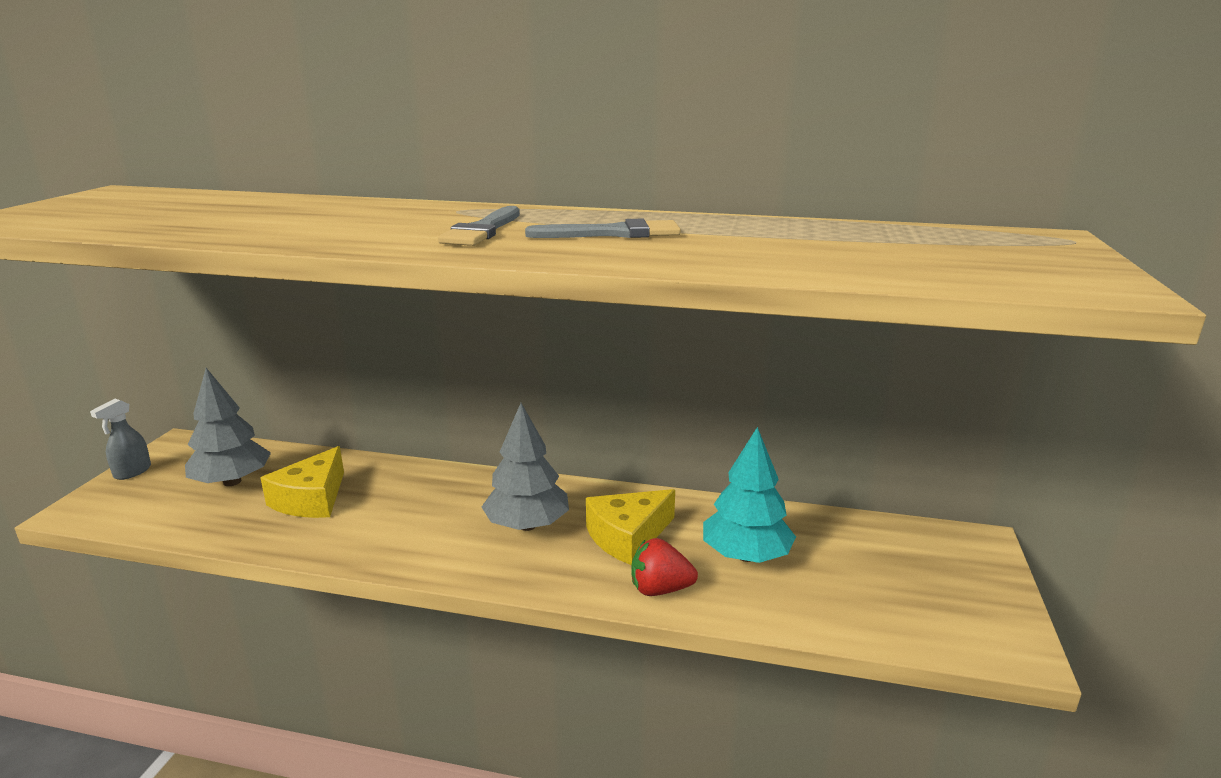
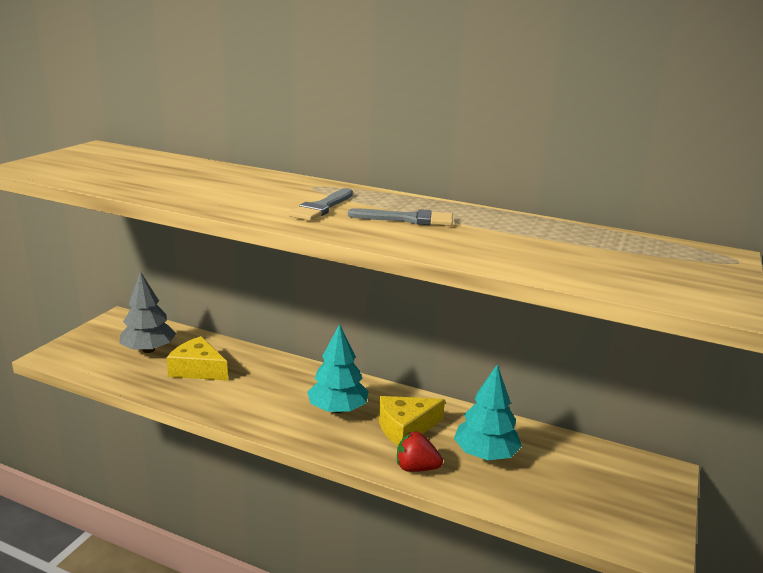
camera: 10 degrees right, 0 degrees up
grey spray bottle [90,399,151,480] -> none
yellow cheese [260,446,344,518] -> yellow cheese turned 90 degrees clockwise [166,336,228,381]
grey tree [482,403,569,531] -> turquoise tree [307,324,369,413]

